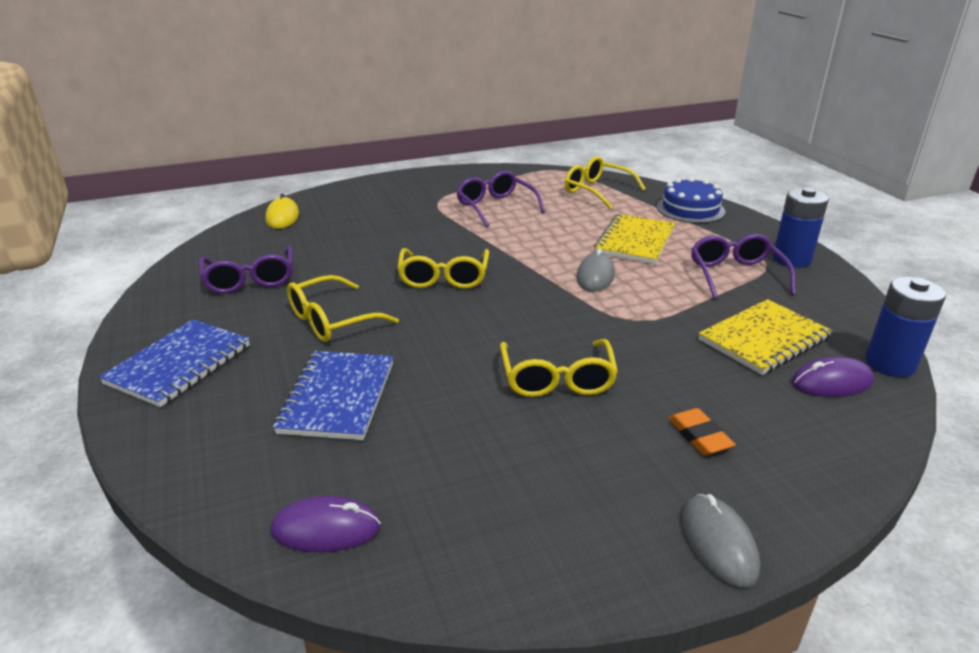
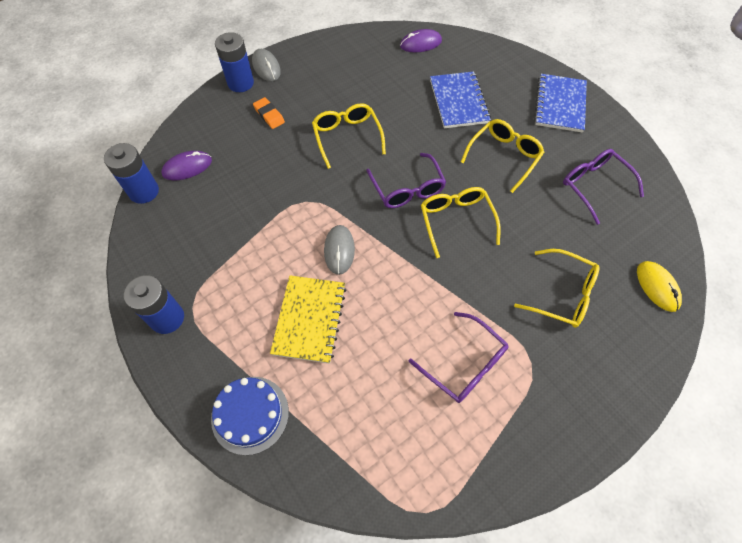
camera: 165 degrees right, 30 degrees up
yellow glasses [565,156,646,209] -> yellow glasses moved to [514,249,600,328]
purple glasses [691,234,796,299] -> purple glasses moved to [366,153,446,208]
yellow notebook [699,299,833,375] -> none
none -> blue battery [215,32,254,92]

